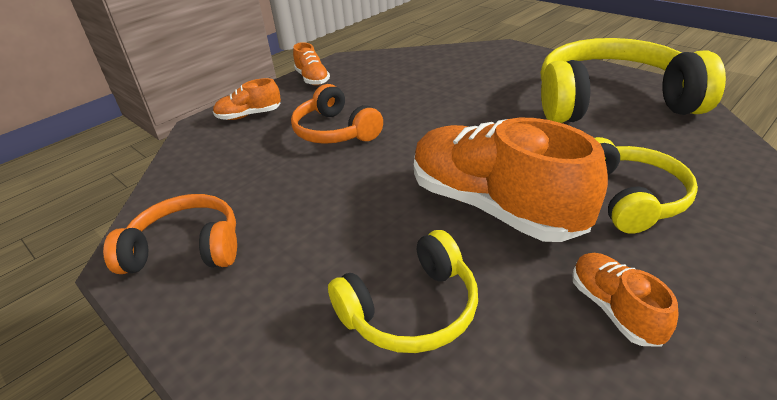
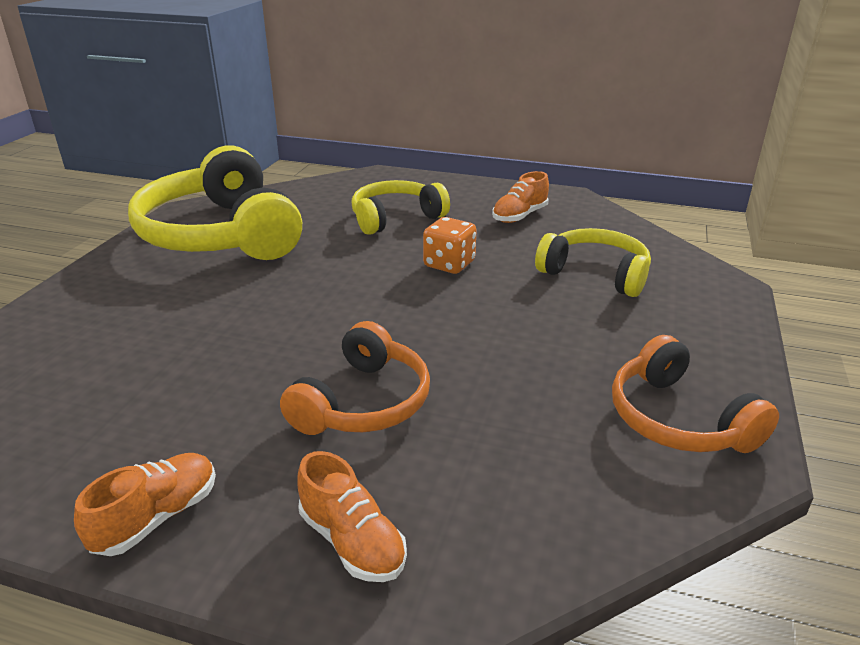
camera: 120 degrees left, 5 degrees down
orange shoe [414,118,608,242] -> orange dice [423,217,477,274]

